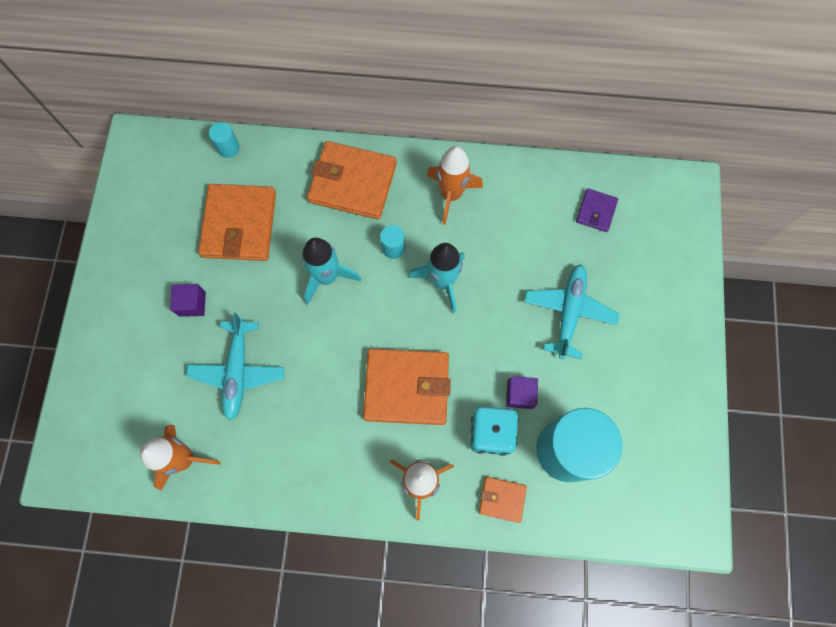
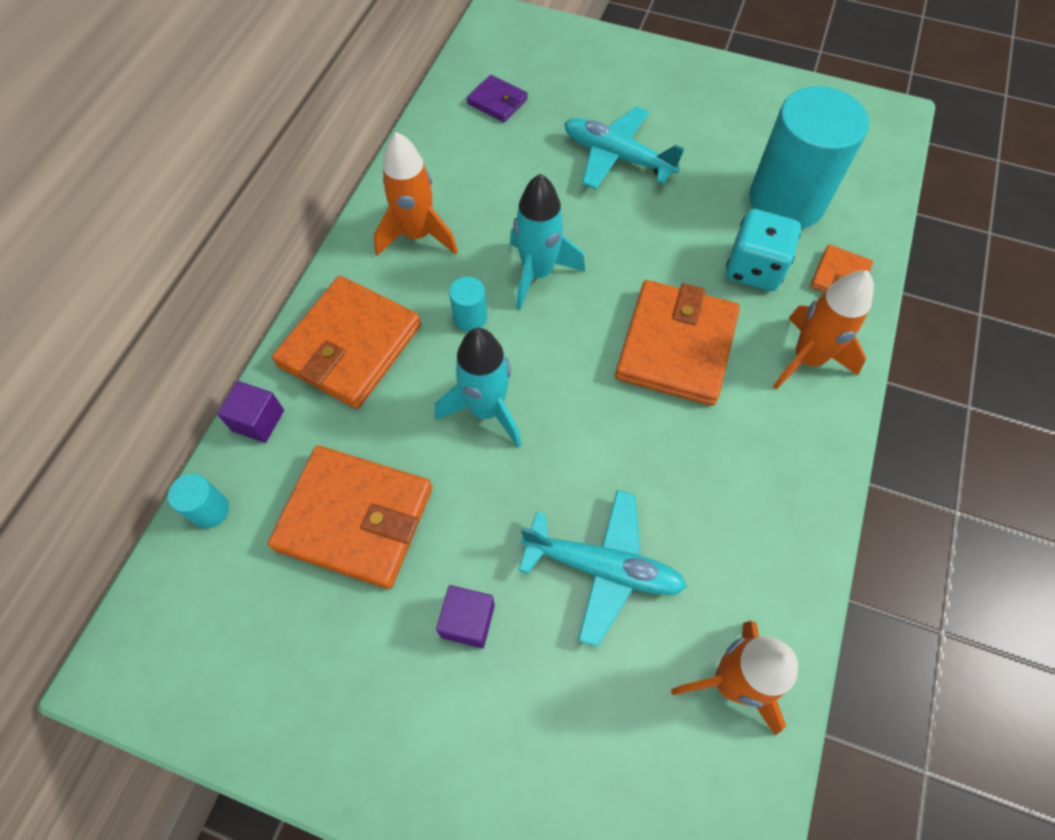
camera: 75 degrees left, 10 degrees down
purple cube [506,376,538,409] -> purple cube moved to [217,381,284,443]

